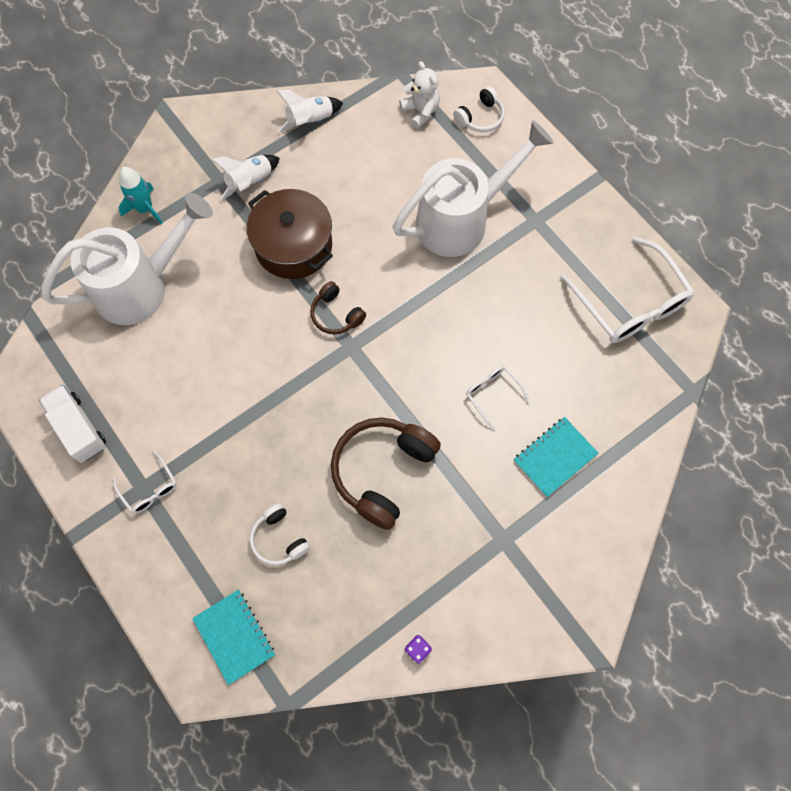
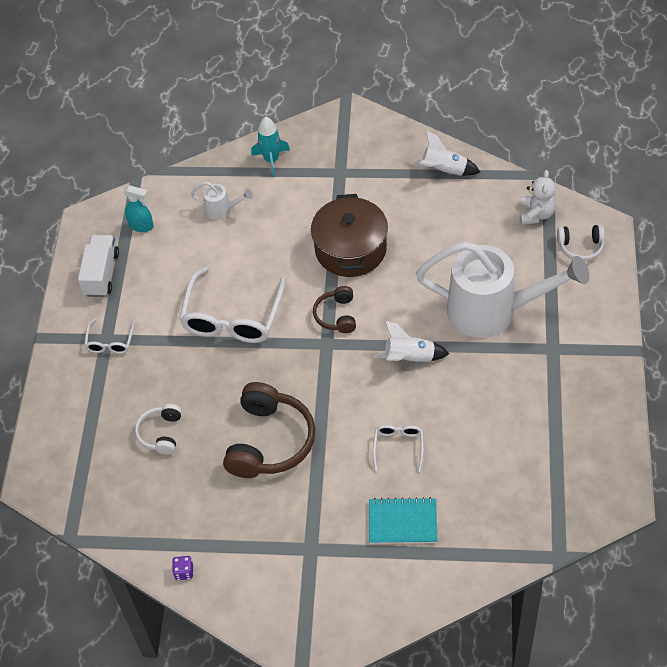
camera: 45 degrees right, 15 degrees down
white watering can [41,193,213,325] -> white watering can [191,181,253,220], size x0.41
turquoise notebook [192,590,275,685] -> none
white rocket [212,155,280,200] -> white rocket moved to [374,321,449,363]
brown headphones [331,418,441,530] -> brown headphones turned 120 degrees clockwise [223,382,315,478]
white glasses [560,237,695,343] -> white glasses moved to [179,266,286,343]
none -> turquoise spray bottle [123,185,154,232]

